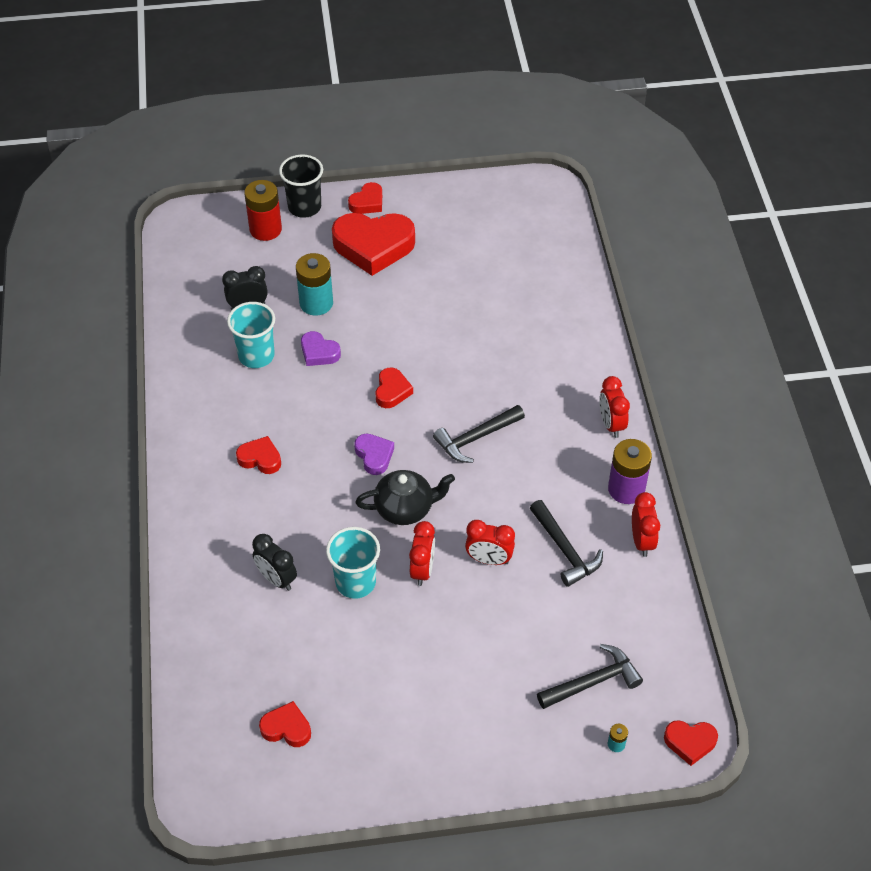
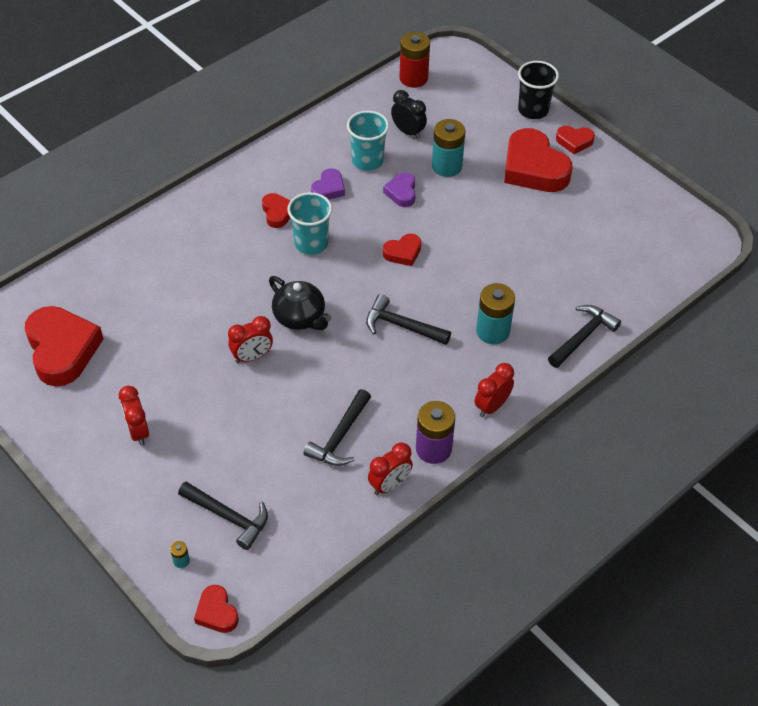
camera: 55 degrees right, 0 degrees up
red battery [244,180,282,241] -> red battery moved to [399,32,430,88]
black clock [252,534,297,591] -> none
red heart [259,701,311,747] -> red heart [25,306,103,386], size x2.02
turquoise cup [326,527,380,599] -> turquoise cup moved to [287,192,332,255]
purple heart [354,434,394,475] -> purple heart moved to [311,168,345,200]
red clock [465,520,515,565] -> red clock moved to [119,386,149,446]
none -> turquoise battery [476,283,515,344]
none -> black hammer [548,305,621,368]

